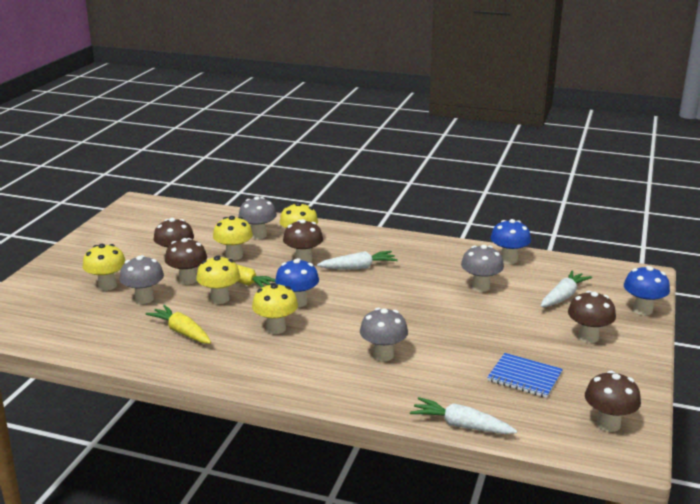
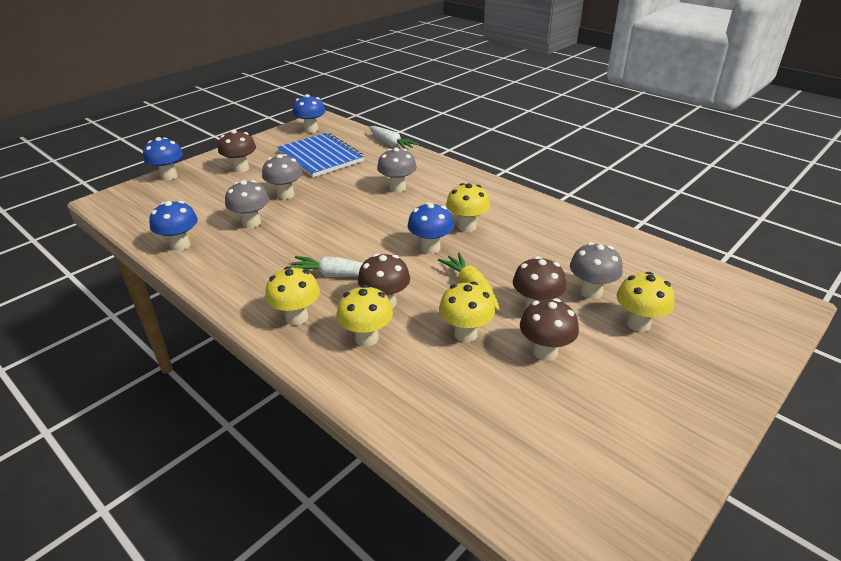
camera: 155 degrees left, 10 degrees up
yellow carrot [145,305,211,344] -> none
yellow mushroom [196,255,240,304] -> yellow mushroom moved to [265,266,320,325]
grey mushroom [239,196,277,239] -> grey mushroom moved to [262,154,303,199]
blue notebook [487,353,563,398] -> blue notebook [277,132,365,177], size x1.66
white carrot [541,270,592,307] -> none
brown mushroom [585,371,641,432] -> blue mushroom [292,94,326,133]

